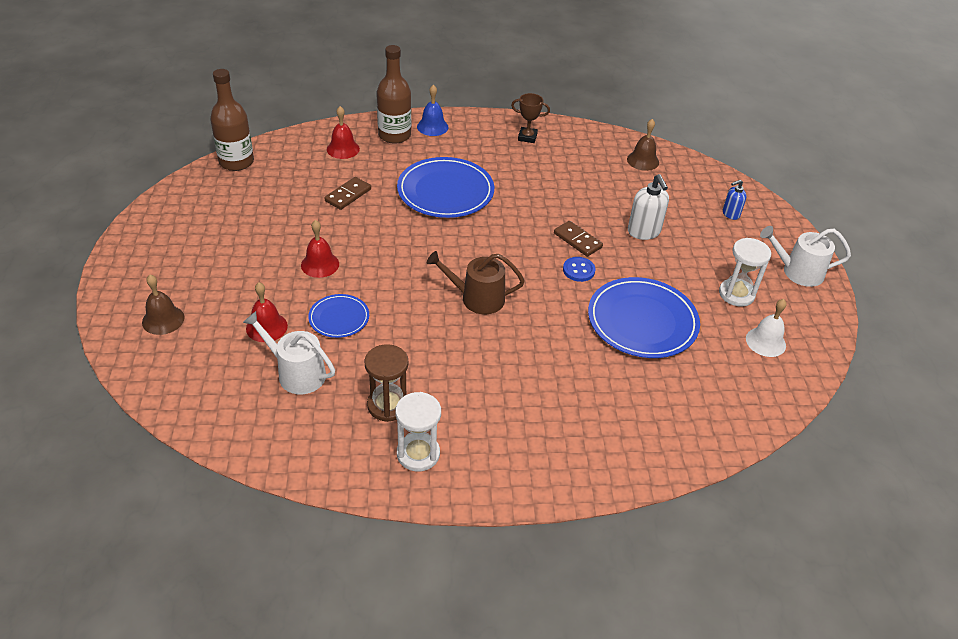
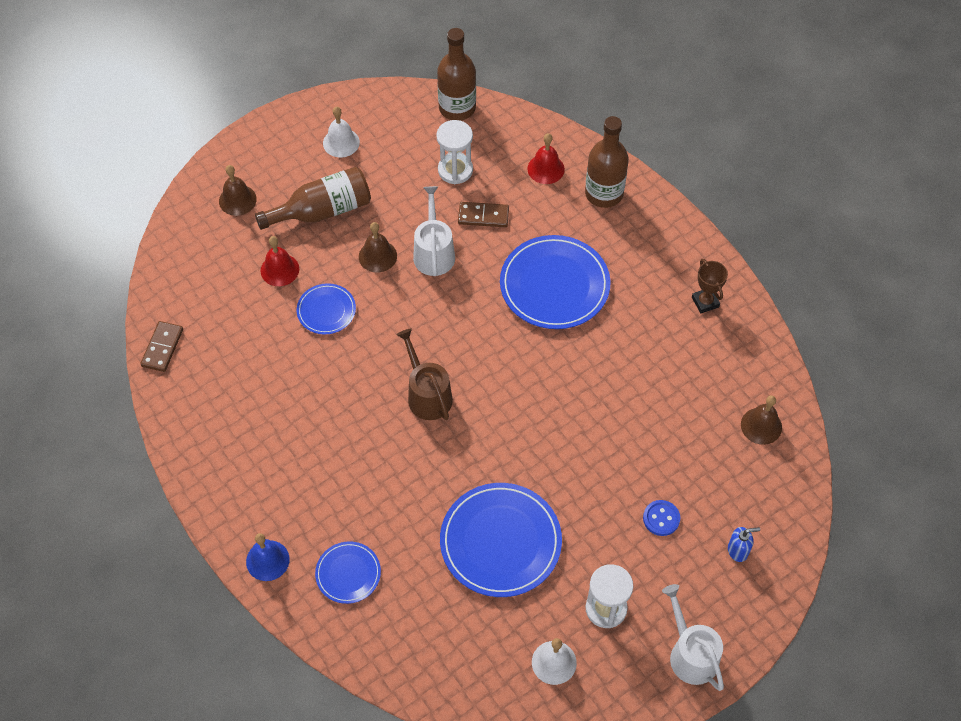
camera: 60 degrees right, 15 degrees up
white watering can [243,311,335,394] -> white watering can moved to [413,186,455,276]
red bell [301,220,339,278] -> brown bell [359,222,397,272]
brown hourglass [364,344,409,422] -> none
white hourglass [395,392,441,472] -> white hourglass moved to [436,120,473,184]
blue bell [417,85,449,136] -> blue bell moved to [246,533,290,581]
brown domino [554,221,603,257] -> brown domino moved to [140,321,183,372]
blue button [563,257,596,282] -> blue button moved to [643,500,680,536]
white soap dispenser [628,174,669,240] -> none
blue soap dispenser [723,180,747,220] -> blue soap dispenser turned 135 degrees clockwise [728,527,760,562]
none -> brown bottle [255,167,371,230]
none -> blue plate [315,541,381,604]
none -> white bell [323,107,360,157]

